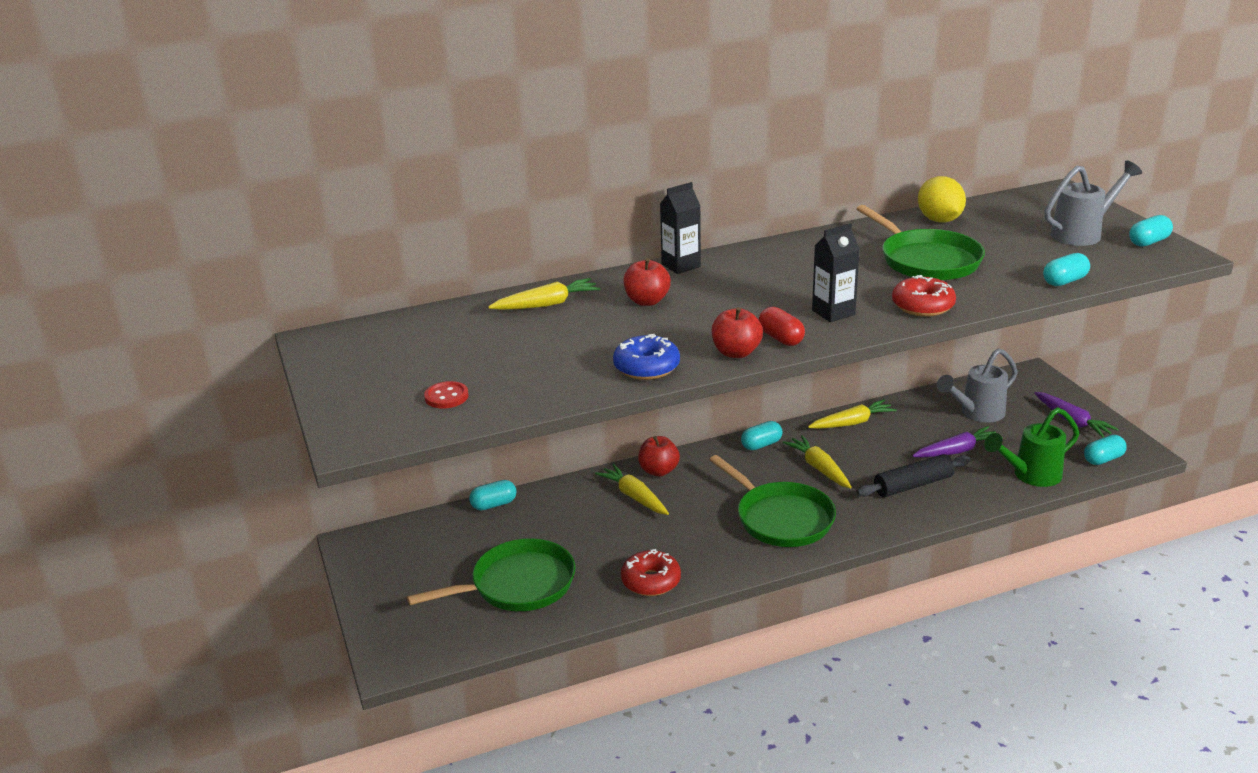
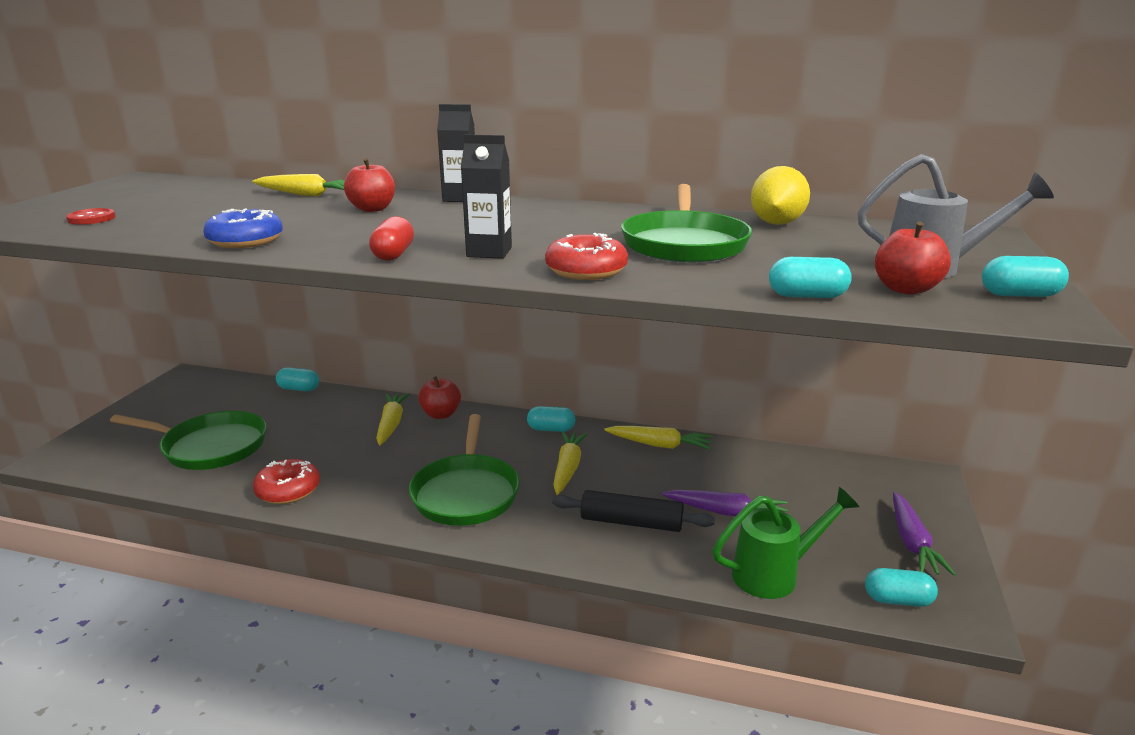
camera: 35 degrees right, 5 degrees down
red apple [712,307,763,358] -> red apple moved to [875,222,951,295]
grey watering can [937,348,1018,423] -> none
green watering can [984,407,1079,487] -> green watering can turned 150 degrees clockwise [712,487,859,599]

